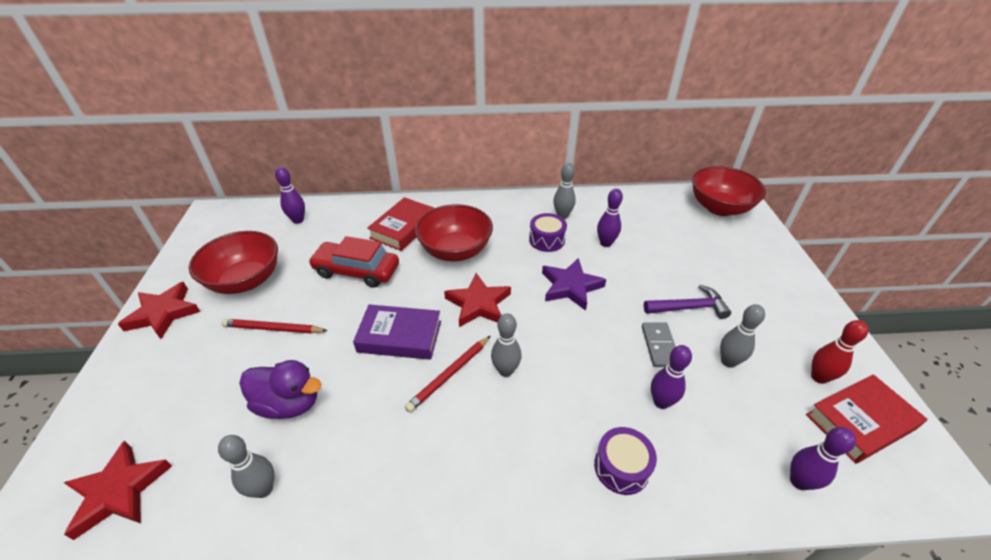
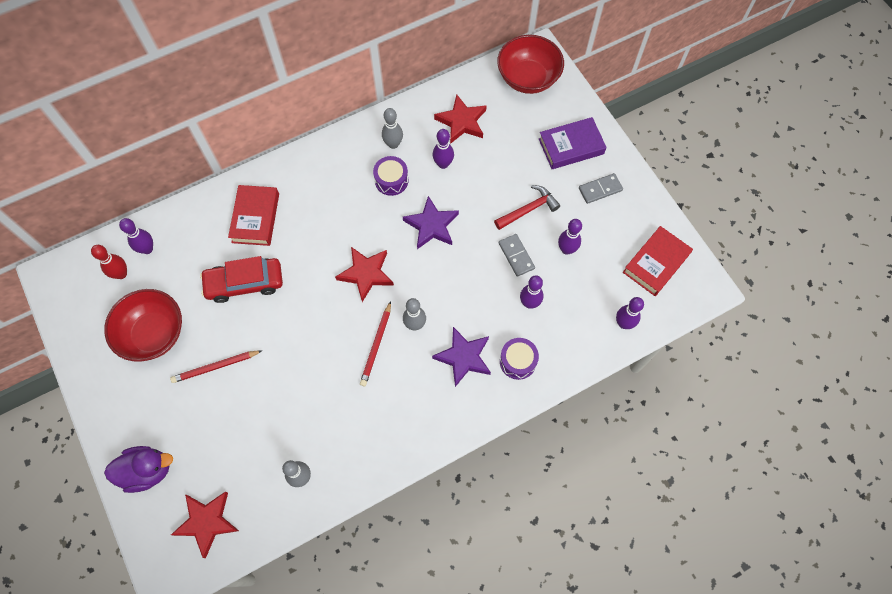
camera: 25 degrees left, 25 degrees up
red star [118,282,200,339] -> red star moved to [434,94,487,144]
purple duck [239,360,321,419] -> purple duck moved to [104,446,173,493]
purple book [353,304,441,360] -> purple book moved to [539,117,607,169]
red bowl [415,204,493,261] -> none
purple hammer [644,285,731,319] -> red hammer [494,185,560,230]
grey bowling pin [720,304,765,368] -> purple bowling pin [558,219,582,255]
red bowling pin [811,320,869,384] -> red bowling pin moved to [91,245,127,279]
none -> purple star [432,327,491,387]
none -> grey domino [579,173,623,204]

